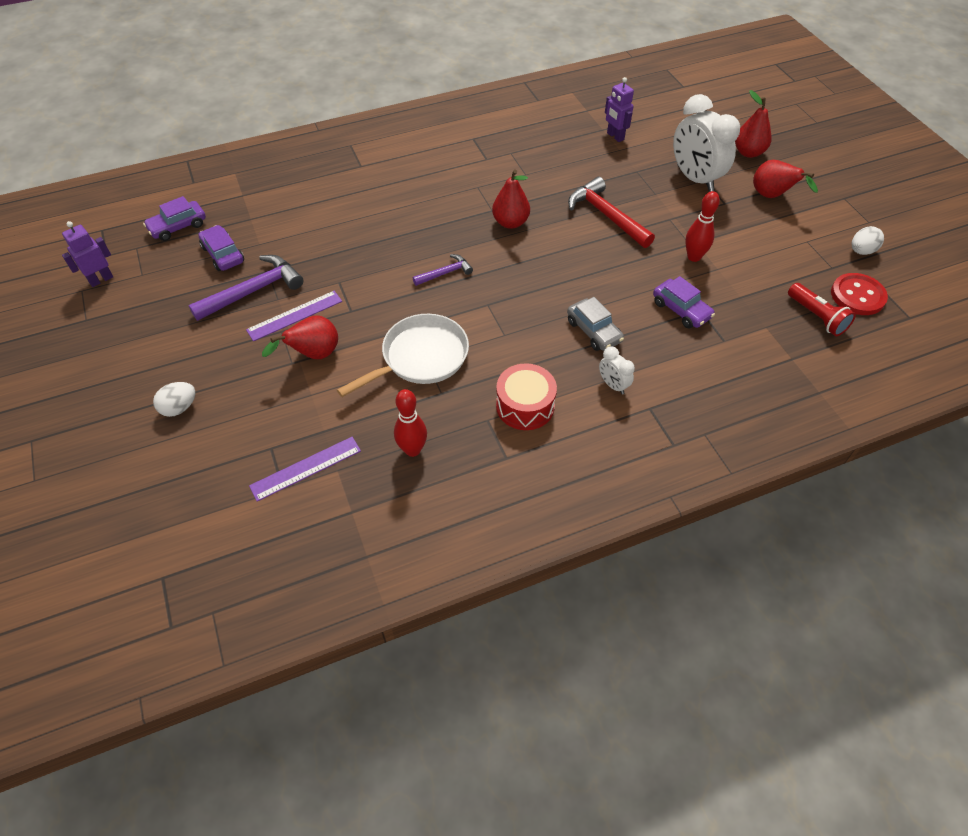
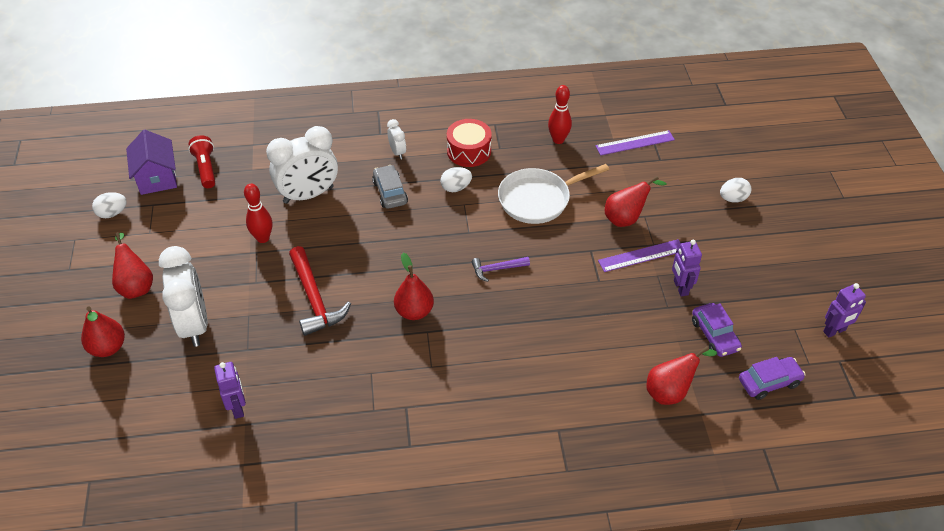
camera: 165 degrees left, 5 degrees down
purple hammer [188,255,303,321] -> purple robot [672,240,702,297]
purple car [653,276,715,328] -> white clock [266,126,338,204]
red button [831,273,888,315] -> purple house [126,130,177,195]
none -> white egg [440,167,472,192]
none -> red pear [646,346,717,405]

